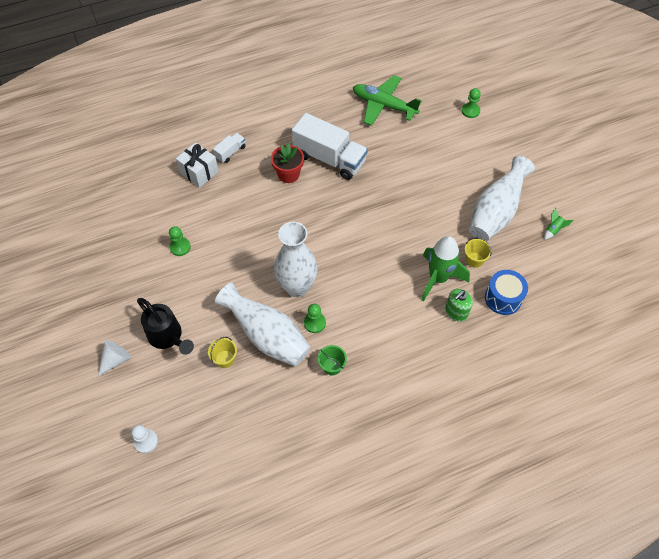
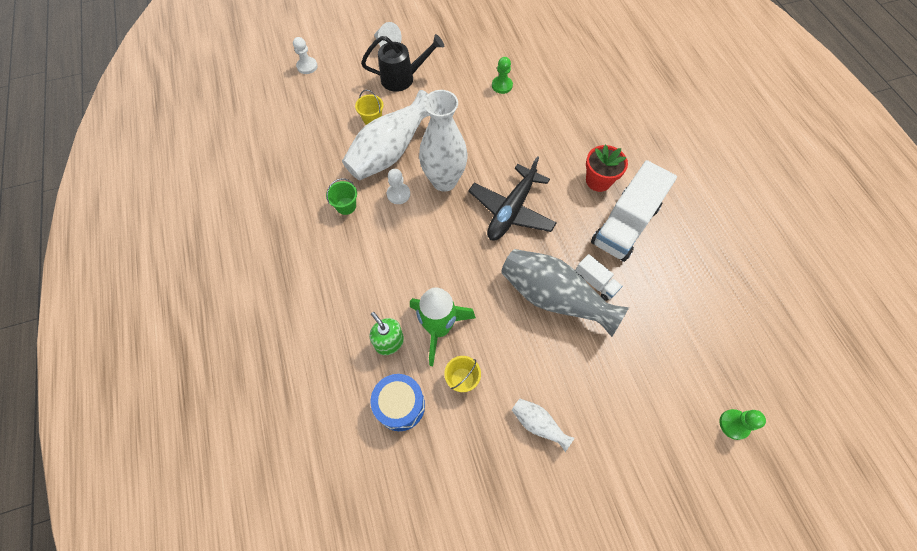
camera: 95 degrees right, 5 degrees up
black watering can [137,298,194,355] -> black watering can turned 150 degrees counterclockwise [361,34,444,92]
white gift [176,142,219,188] -> none
white truck [213,133,246,163] -> white truck moved to [575,254,622,301]
green pawn [304,304,326,333] -> white pawn [387,169,410,204]
green plane [353,75,422,126] -> none
white vase [469,156,535,241] -> white vase [512,399,575,452], size x0.47
green rocket [544,208,574,240] -> none
none -> black plane [468,156,557,241]
none -> grey vase [501,249,629,337]

